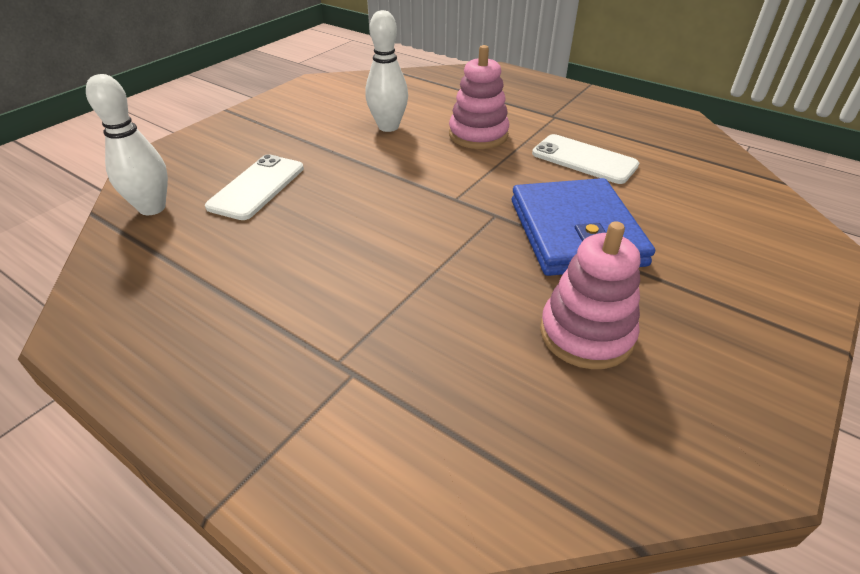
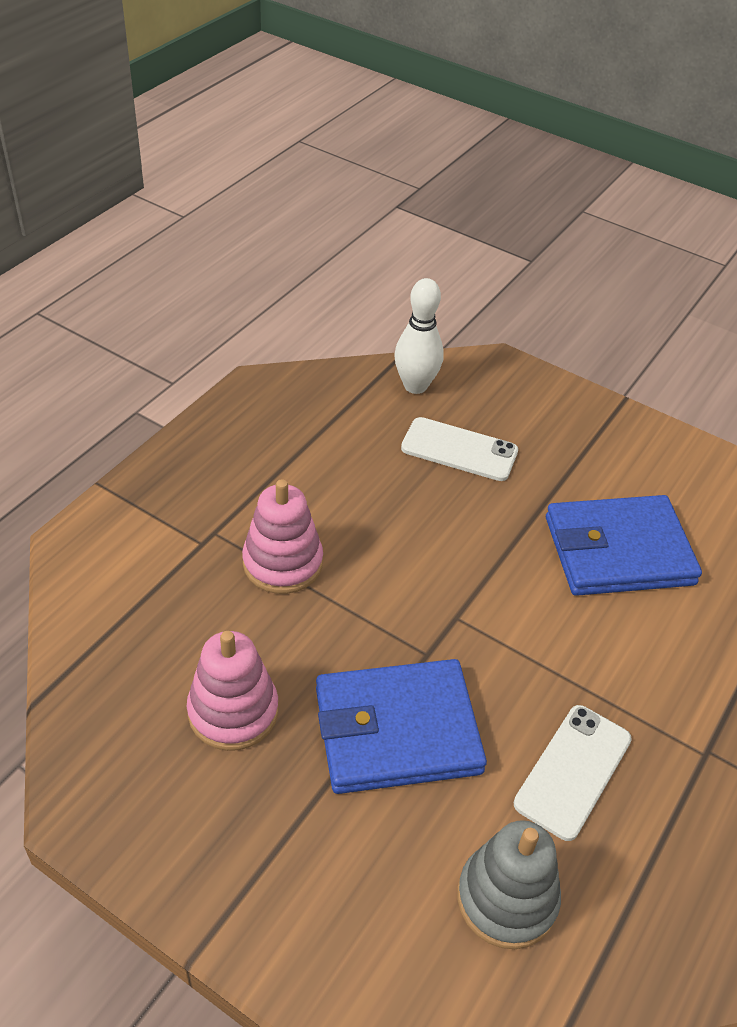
camera: 85 degrees right, 5 degrees up
white bowling pin [366,10,408,132] -> blue wallet [546,495,702,596]
pink stacking toy [449,45,509,149] -> pink stacking toy moved to [242,479,323,594]
none -> grey stacking toy [457,820,561,949]

